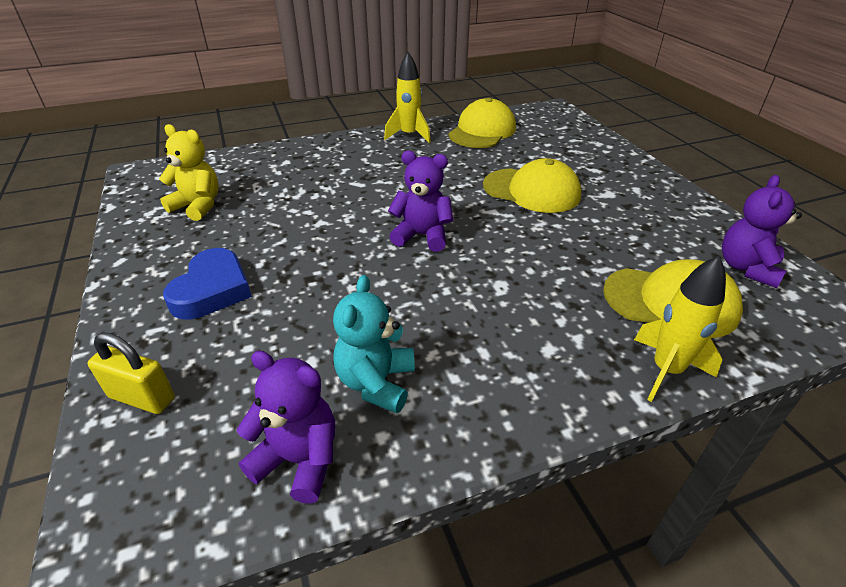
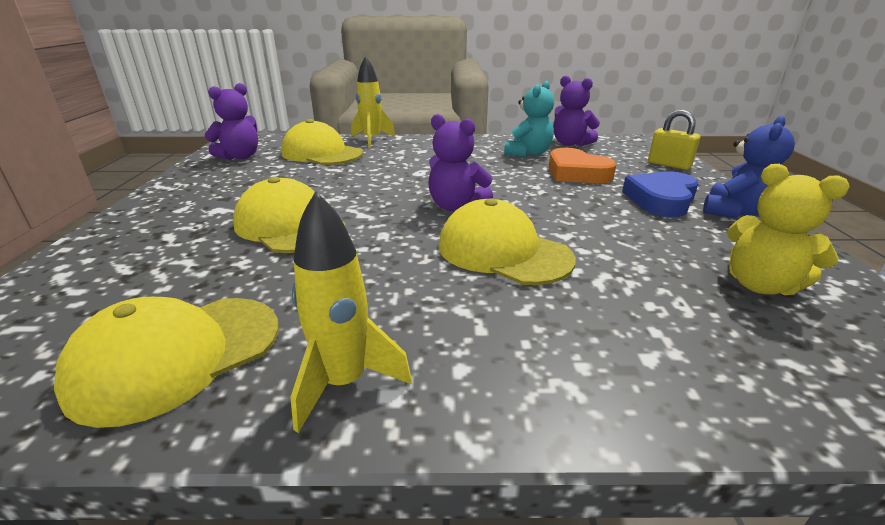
camera: 160 degrees left, 10 degrees down
none -> yellow cap [439,198,576,285]
none -> orange heart [549,148,616,183]
none -> blue teddy bear [703,116,795,218]

